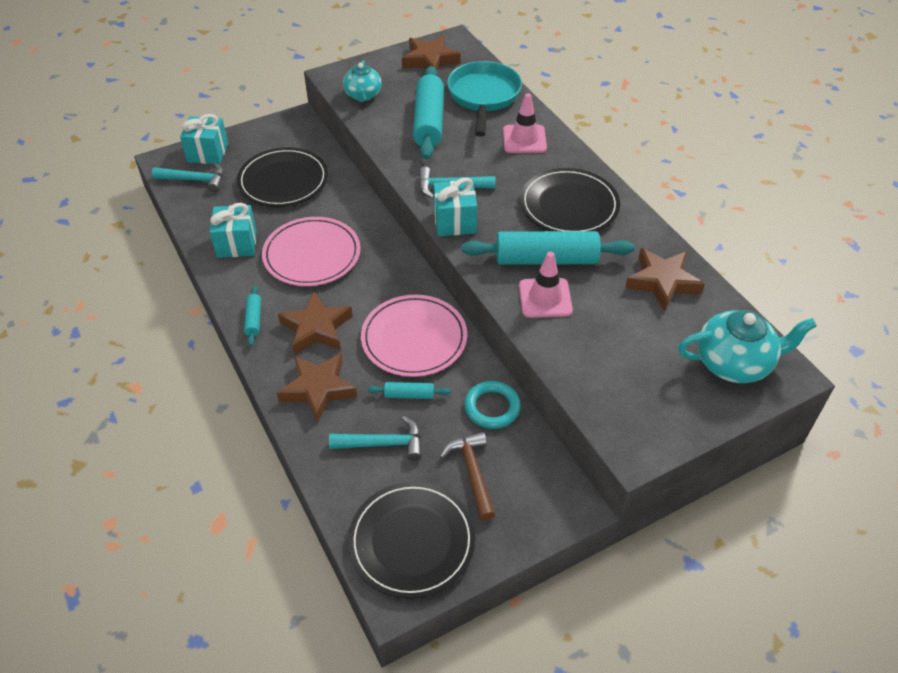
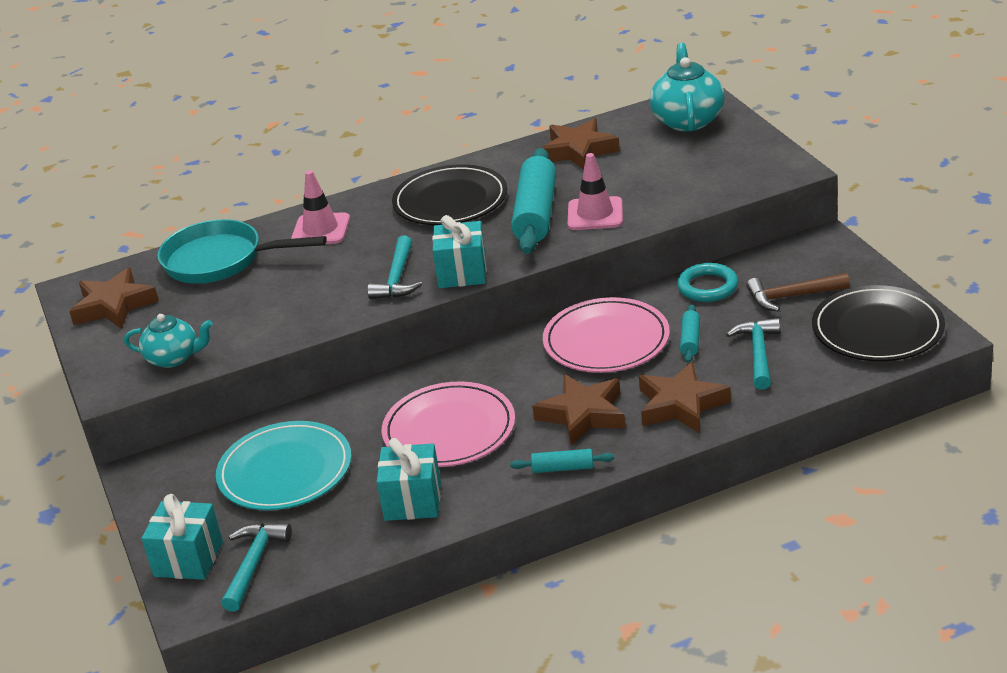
camera: 80 degrees left, 15 degrees down
black plate [237,147,328,207] -> turquoise plate [216,421,352,510]
turquoise rolling pin [413,66,444,160] -> none

